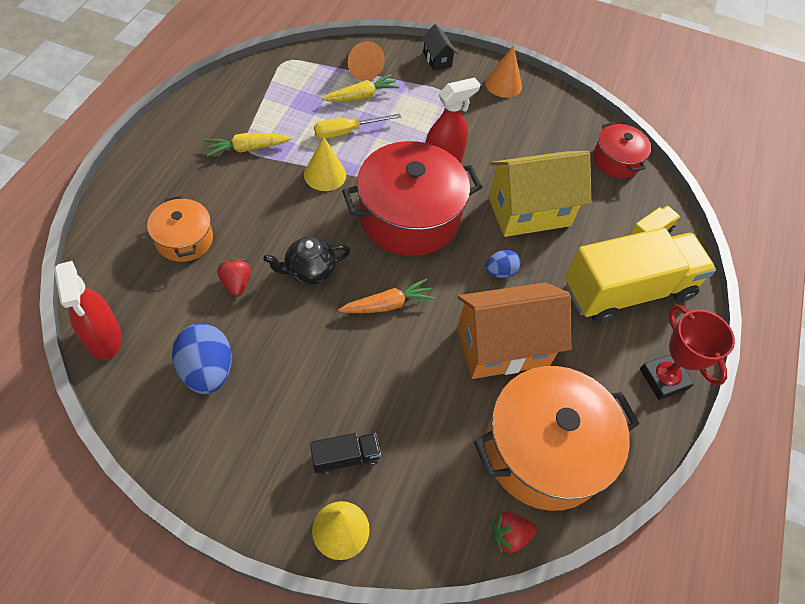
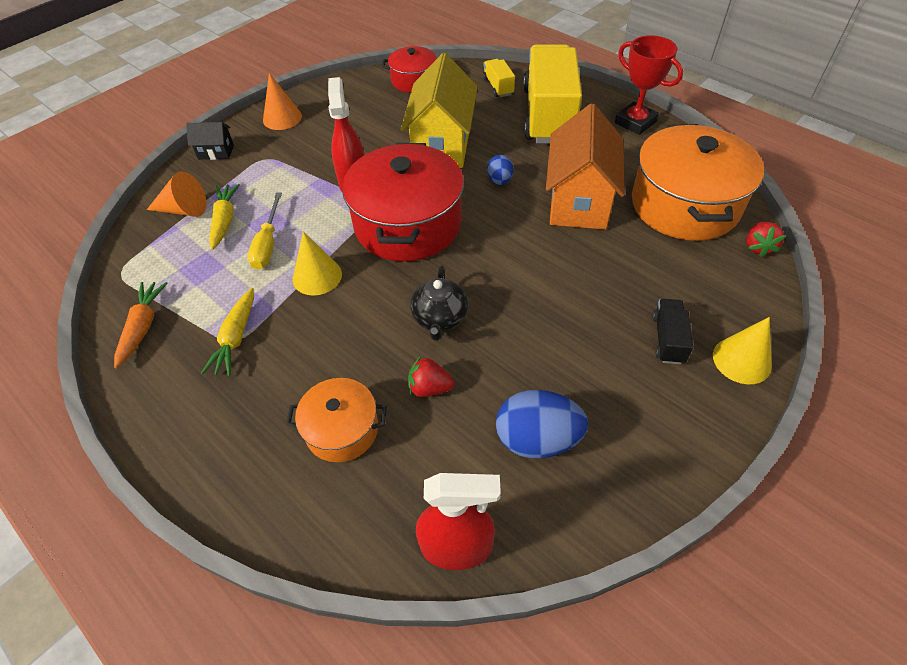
camera: 60 degrees left, 5 degrees down
orange carrot [338,278,435,313] -> orange carrot moved to [114,282,168,368]
red trophy [640,304,735,400] -> red trophy turned 45 degrees clockwise [615,35,683,135]

